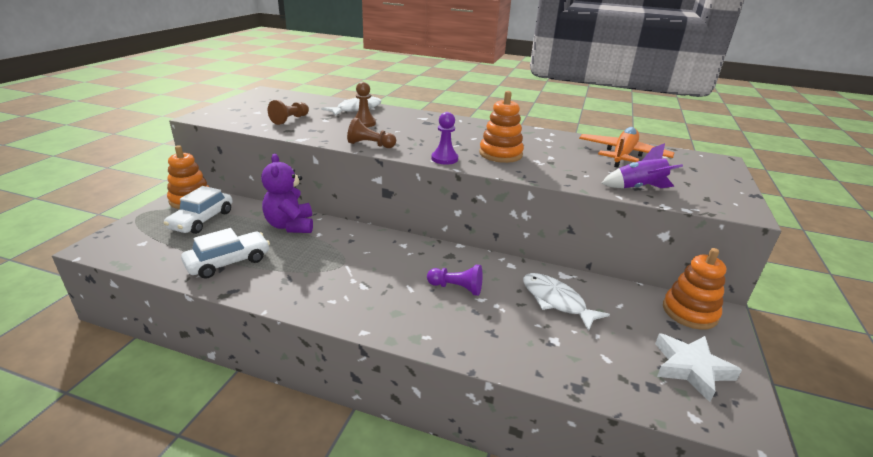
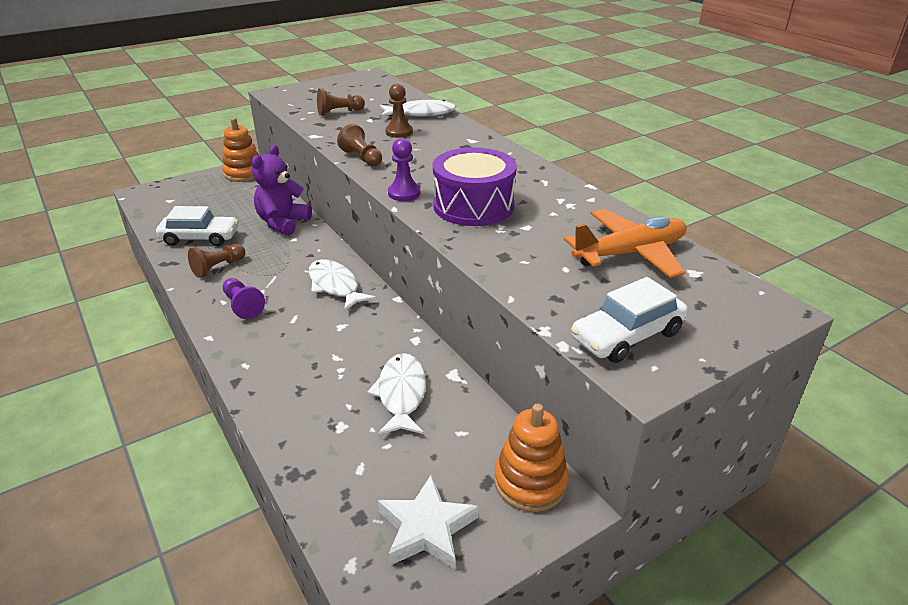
camera: 40 degrees right, 5 degrees up
white car [164,186,233,234] -> white car moved to [571,277,688,363]
purple pawn [427,265,482,296] -> purple pawn moved to [223,278,265,319]
orange stacking toy [479,91,524,163] -> purple drum [433,147,517,226]
purple rocket [601,143,683,188] -> none
none -> brown pawn [188,244,245,278]
none -> white fish [309,259,376,311]

